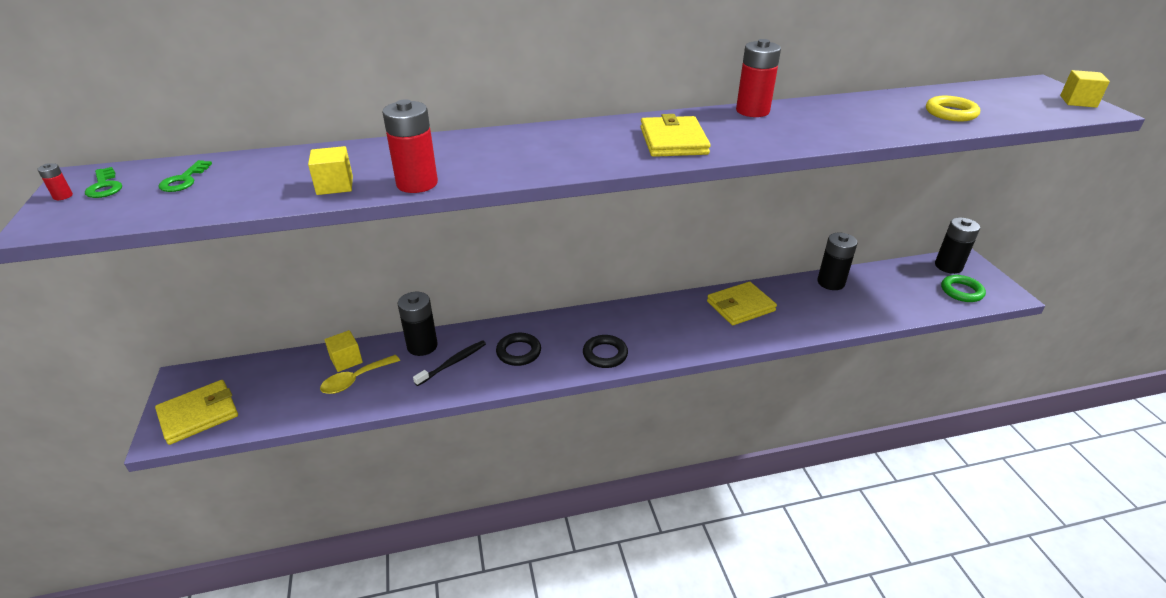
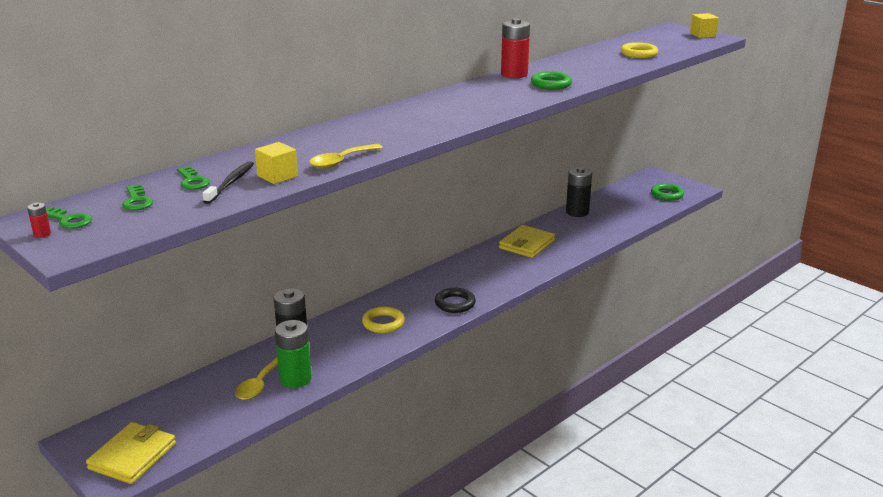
camera: 30 degrees left, 10 degrees down
yellow cube [325,330,363,372] -> none
red battery [382,99,438,193] -> yellow spoon [309,144,383,169]
black toothbrush [413,340,486,386] -> black toothbrush moved to [203,161,254,204]
black ring [496,333,541,366] -> yellow ring [362,306,405,333]
yellow wallet [640,114,710,157] -> none
black battery [935,217,980,274] -> none
none -> green key [177,166,210,190]
none -> green battery [275,320,312,388]
none -> green ring [531,71,572,90]

